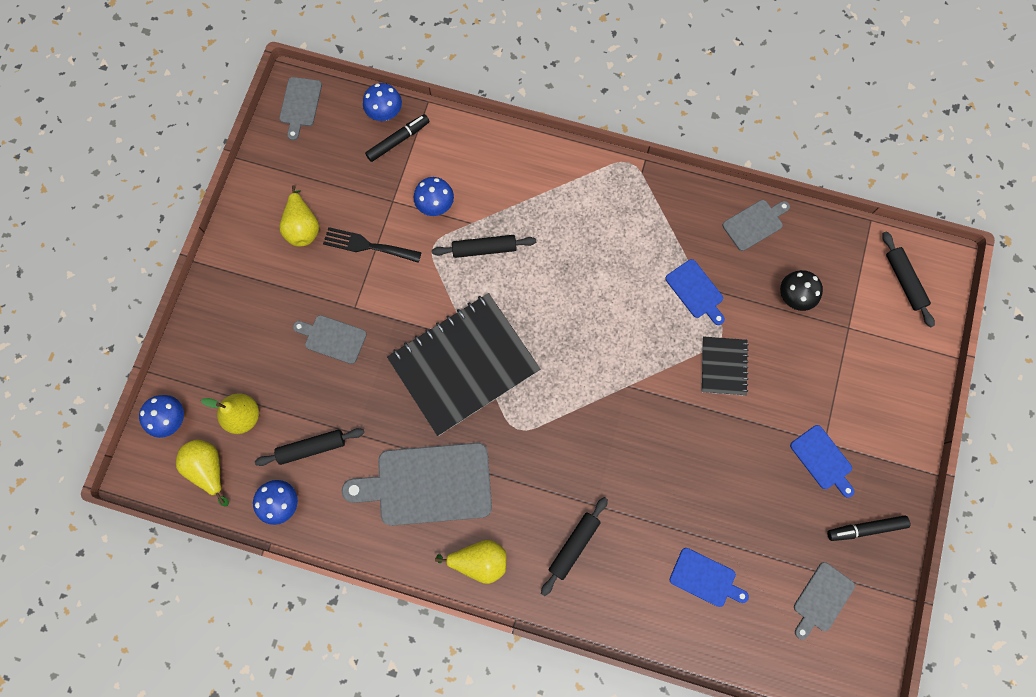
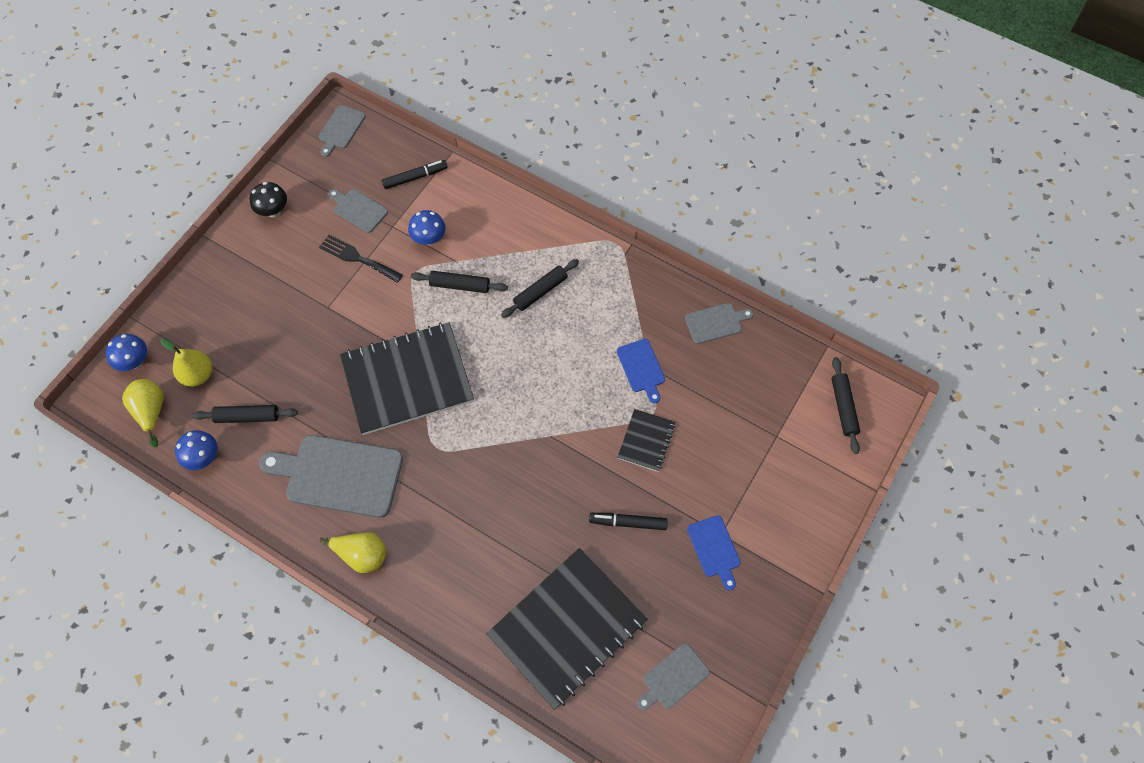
camera: 15 degrees right, 10 degrees down
yellow pear [279,185,319,247] -> none
grey cutting board [293,315,367,364] -> grey cutting board moved to [328,189,388,233]
blue mushroom [363,83,402,121] -> none
black rolling pin [541,497,608,596] -> black rolling pin moved to [501,259,579,318]
blue cutting board [670,548,749,607] -> black notebook [486,548,647,710]
black mushroom [780,270,823,311] -> black mushroom moved to [250,182,287,217]
black marker [827,515,910,541] -> black marker moved to [589,513,668,530]

